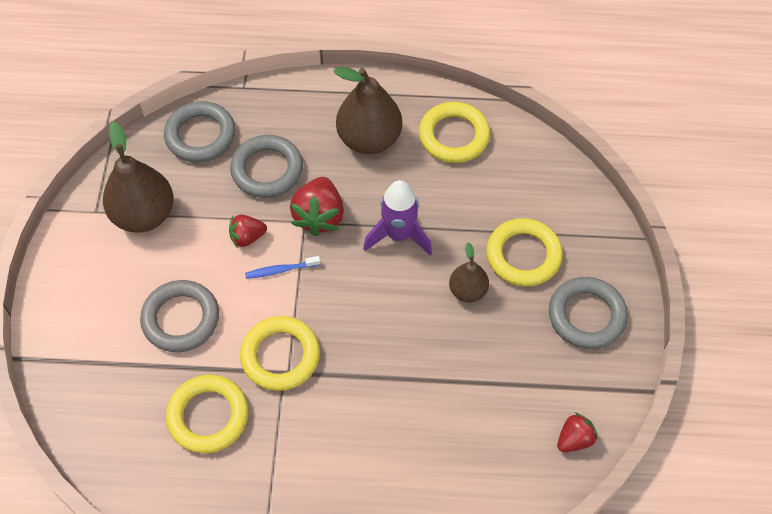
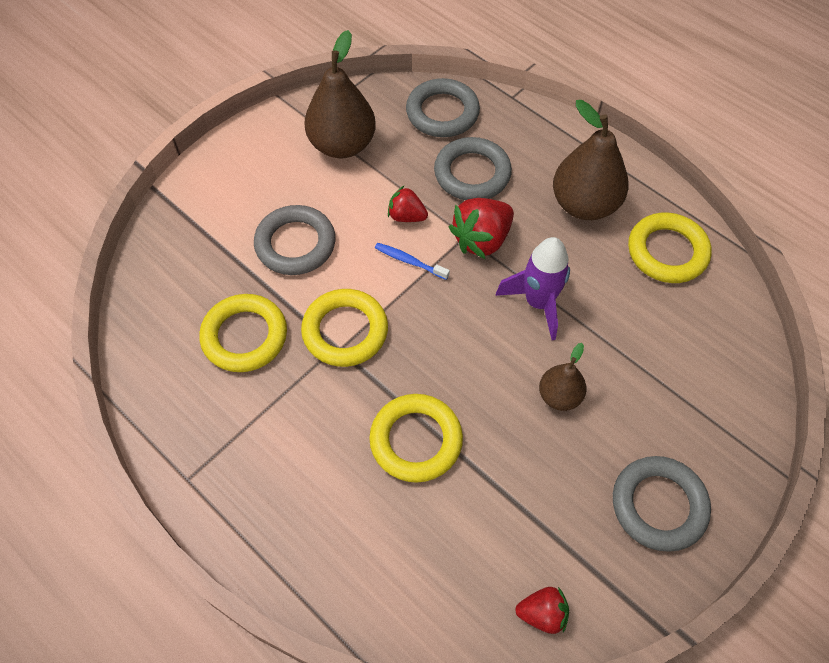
camera: 40 degrees right, 0 degrees up
yellow ring [486,218,563,287] -> yellow ring moved to [369,394,463,483]

